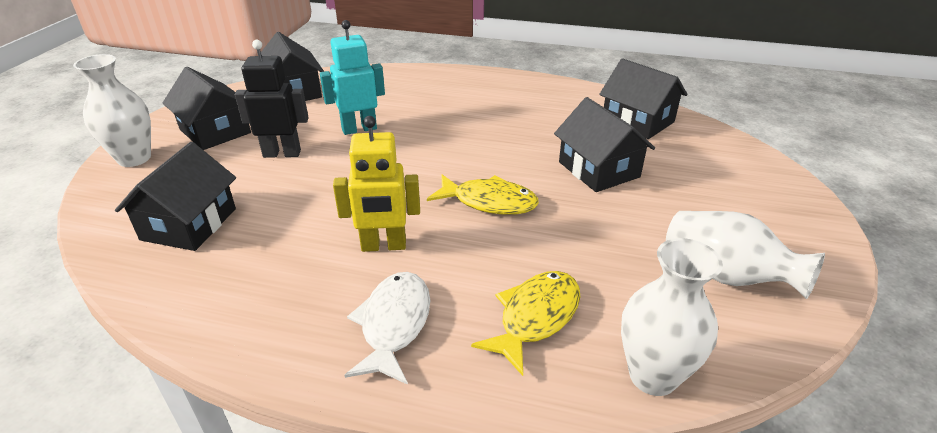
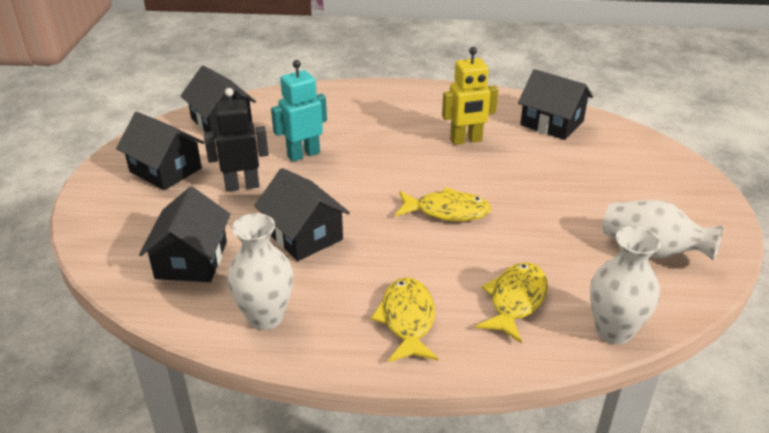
camera: 10 degrees left, 0 degrees up
white vase [73,54,151,167] -> white vase moved to [227,213,294,330]
yellow robot [333,116,420,252] -> yellow robot moved to [442,47,498,145]
white fish [344,272,430,385] -> yellow fish [371,277,438,362]
black house [554,97,655,192] -> black house moved to [254,168,350,261]

